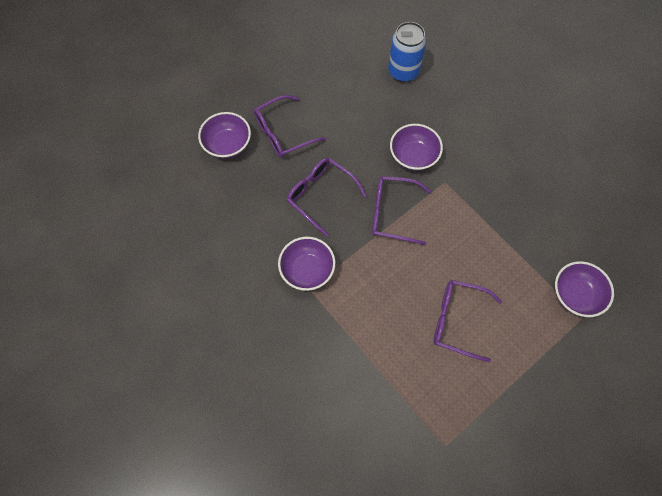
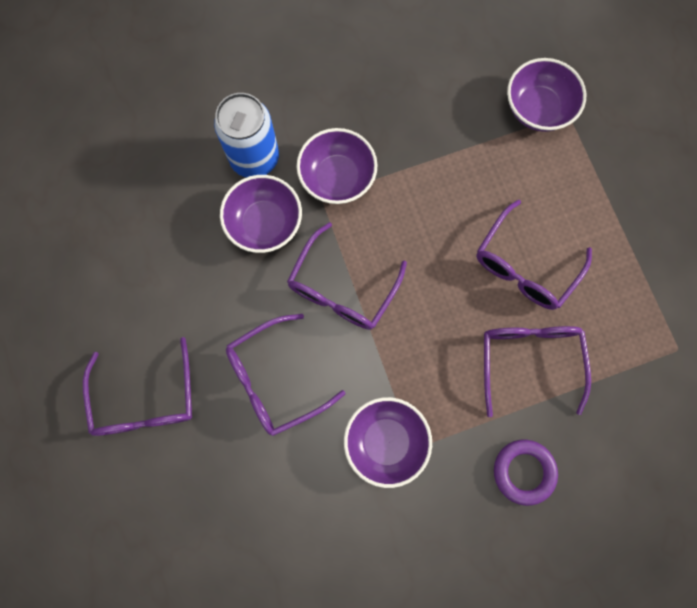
camera: 70 degrees left, 10 degrees up
purple bowl [198,112,251,159] -> purple bowl moved to [296,128,378,204]
blue can [388,22,426,82] -> blue can moved to [214,93,279,178]
none -> purple glasses [484,326,591,417]
none -> purple ring [494,440,558,506]

